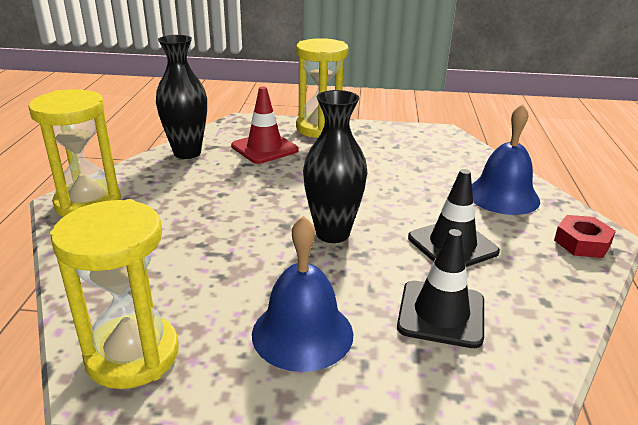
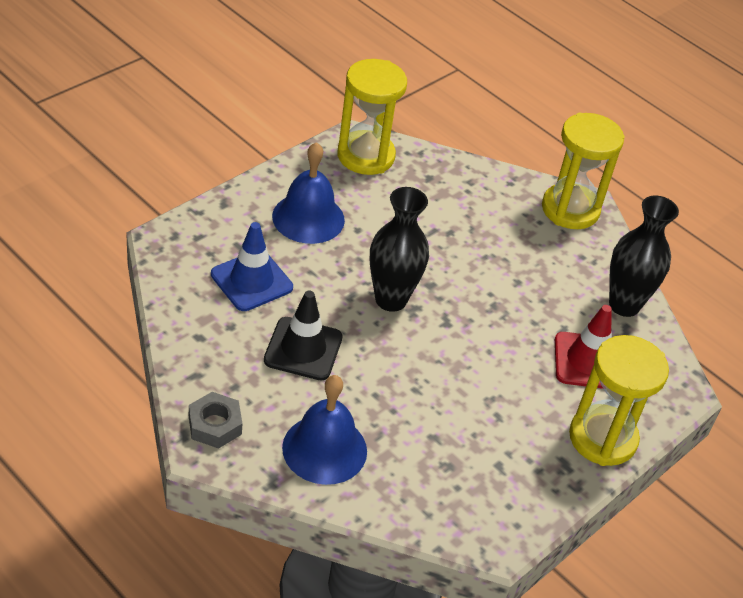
camera: 125 degrees right, 15 degrees up
black traffic cone [397,229,484,348] -> blue traffic cone [211,222,293,311]
red nut [554,215,616,258] -> grey nut [189,392,243,449]

